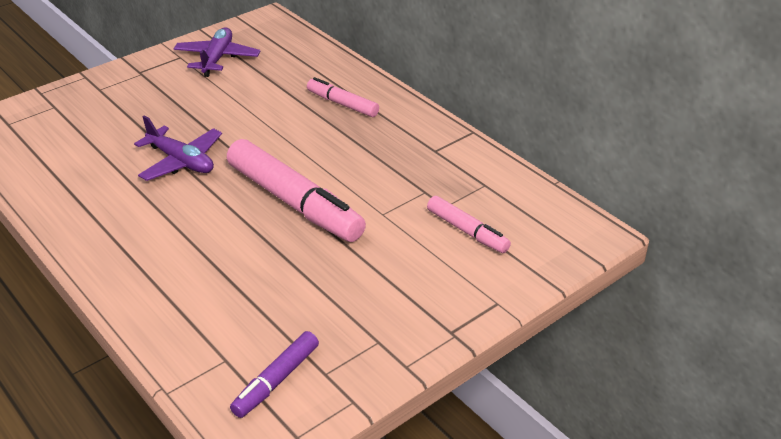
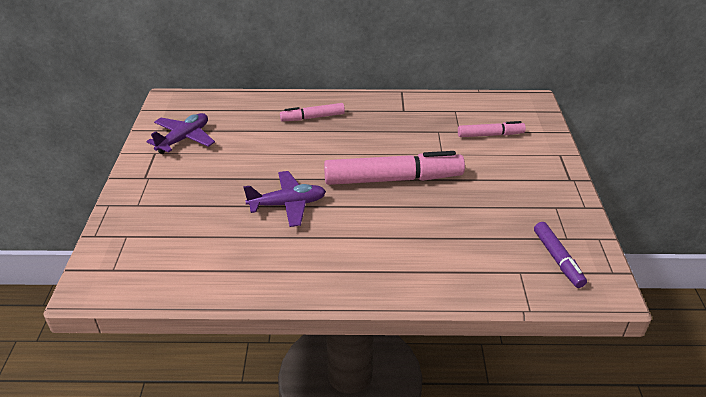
camera: 50 degrees left, 0 degrees up
purple plane [173,27,260,77] -> purple plane turned 75 degrees clockwise [146,113,215,154]

